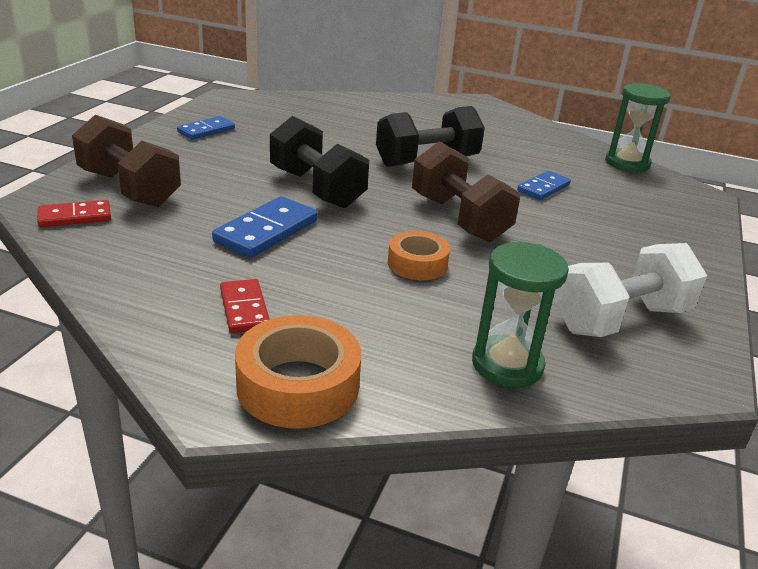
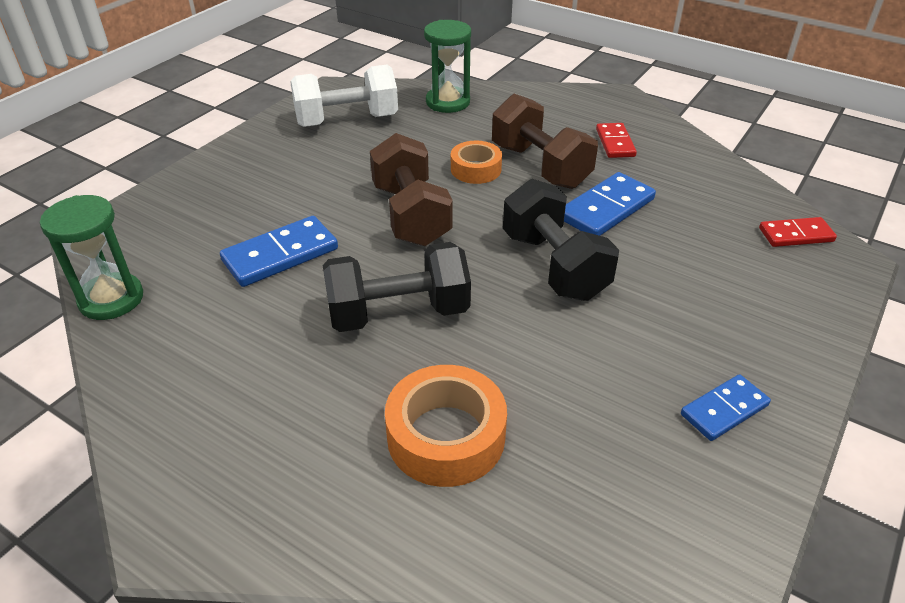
camera: 165 degrees left, 10 degrees up
brown dumbbell [72,115,181,207] -> brown dumbbell moved to [492,94,598,189]
orange tape [235,315,361,429] -> orange tape moved to [385,365,507,487]
blue domino [517,171,571,200] -> blue domino [220,216,338,287], size x1.55

